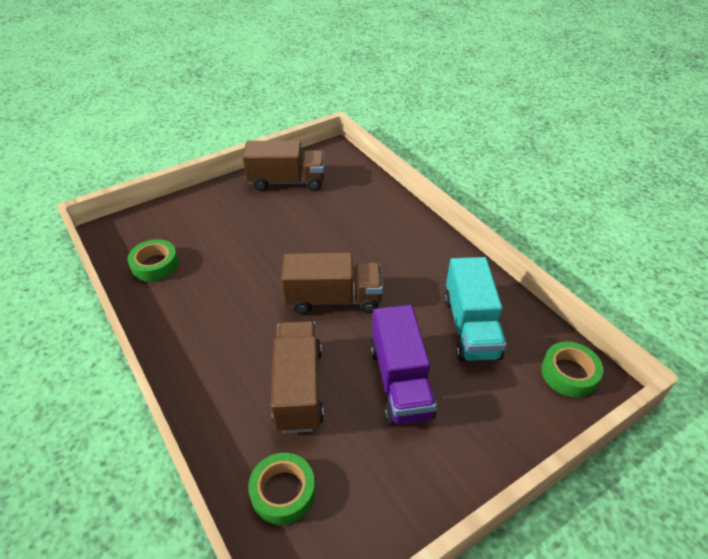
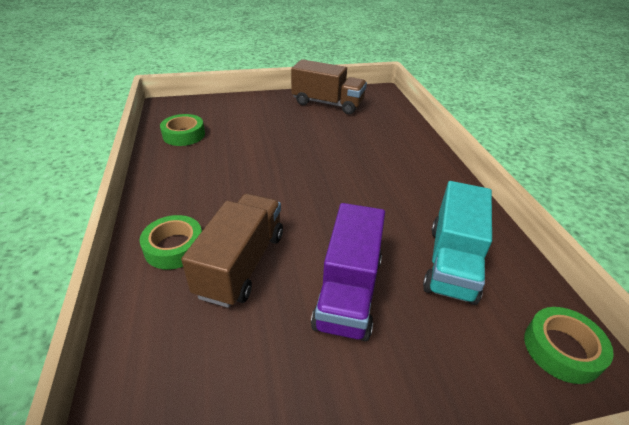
camera: 20 degrees right, 5 degrees down
green tape [248,453,316,525] -> green tape moved to [140,215,202,269]
brown truck [281,253,383,314] -> none

